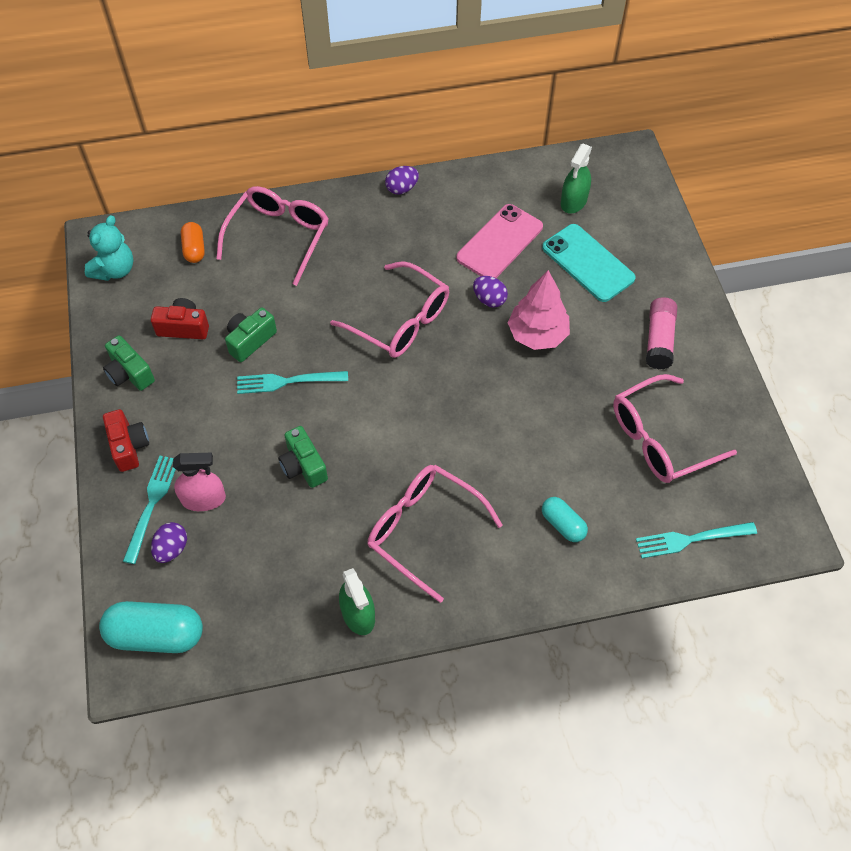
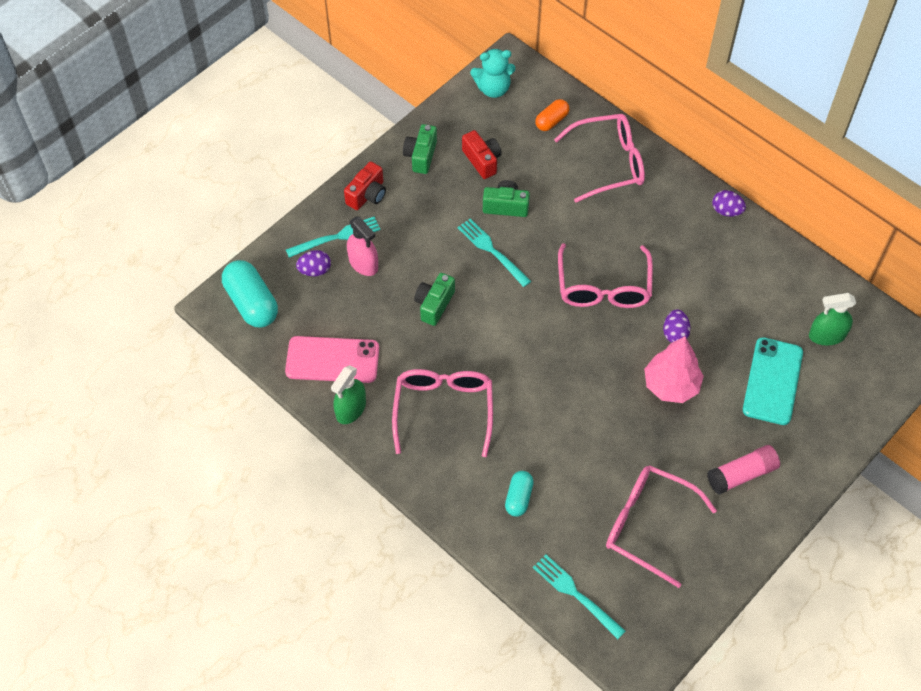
camera: 55 degrees right, 0 degrees up
pink phone [456,204,543,278] -> pink phone moved to [285,336,379,383]

